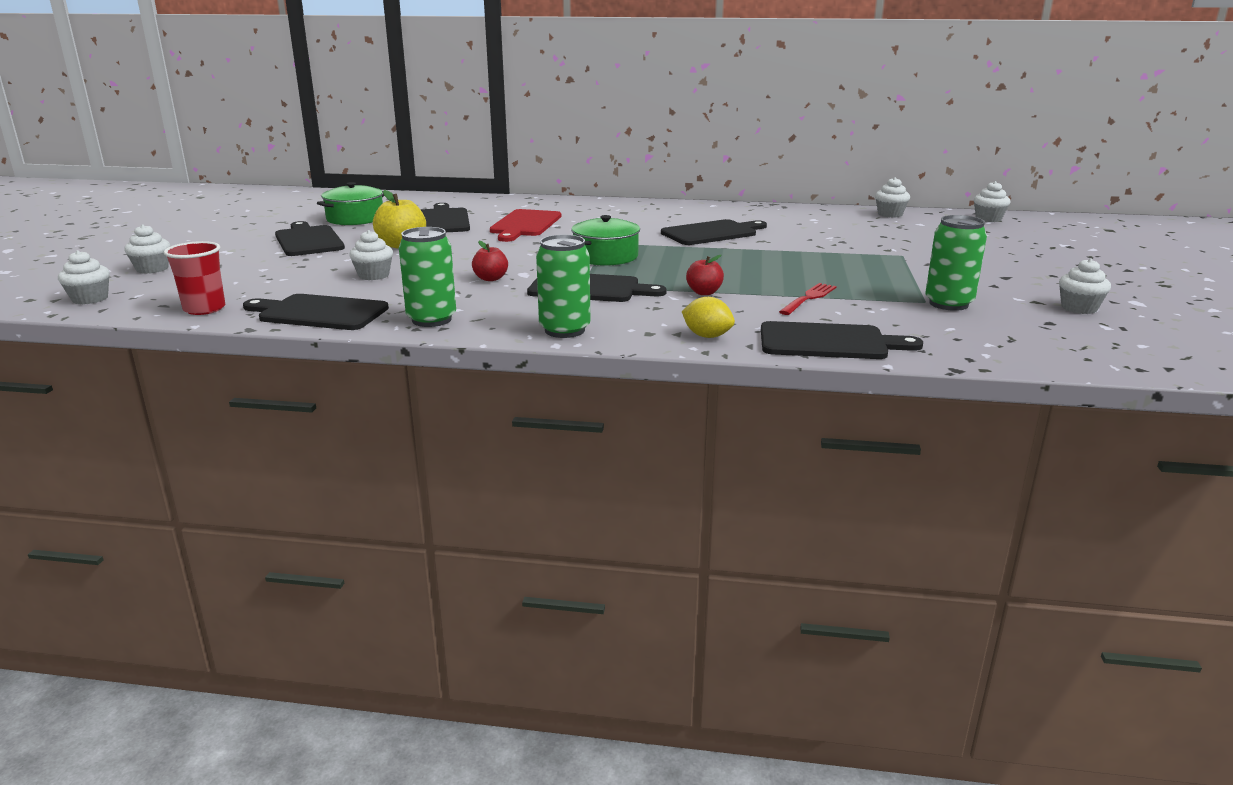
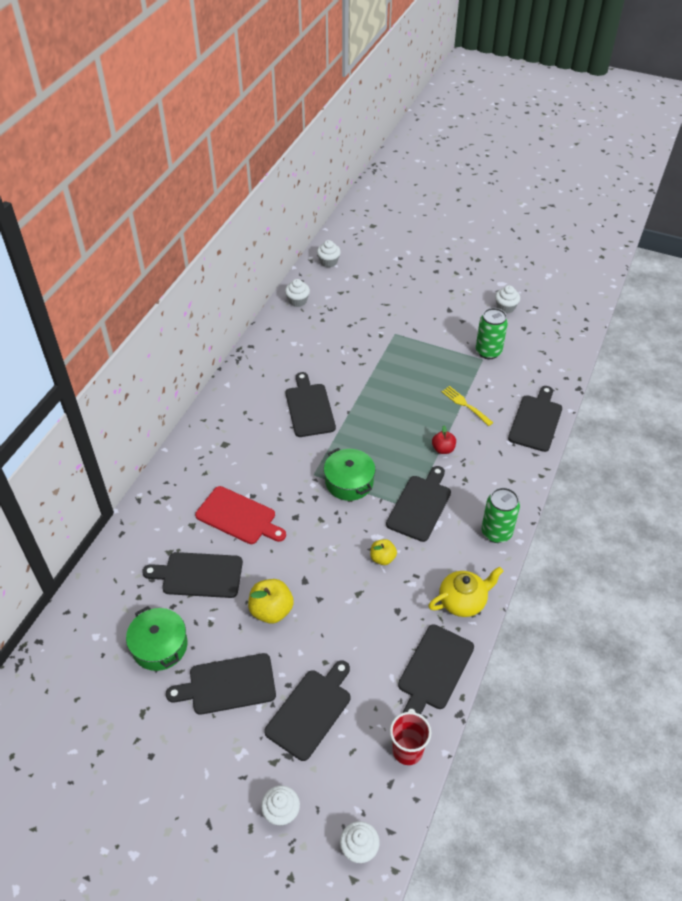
camera: 75 degrees left, 25 degrees up
white cupcake [349,230,393,280] -> none
green can [399,227,456,327] -> yellow teapot [428,567,503,617]
red apple [472,241,508,281] -> yellow apple [370,539,397,565]
yellow lemon [682,297,735,338] -> none
red fork [779,283,837,315] -> yellow fork [441,386,494,426]
none -> black cutting board [264,660,350,761]

